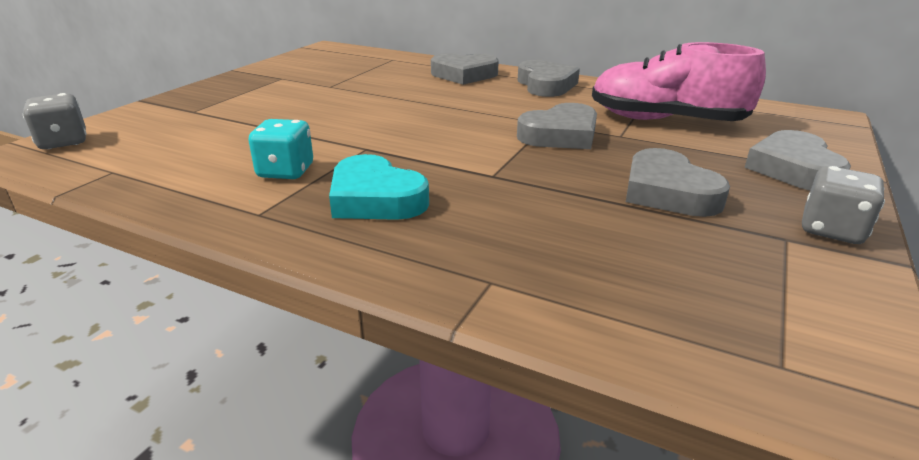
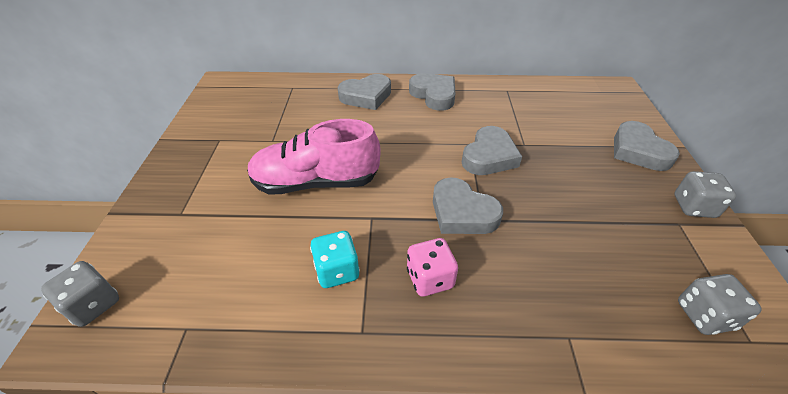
camera: 25 degrees left, 15 degrees up
turquoise heart [329,154,429,220] -> pink dice [407,238,458,297]
pink shoe [592,42,766,121] -> pink shoe moved to [247,119,381,195]
grey heart [626,148,730,217] -> grey heart moved to [433,177,503,234]
none -> grey dice [678,274,762,335]

